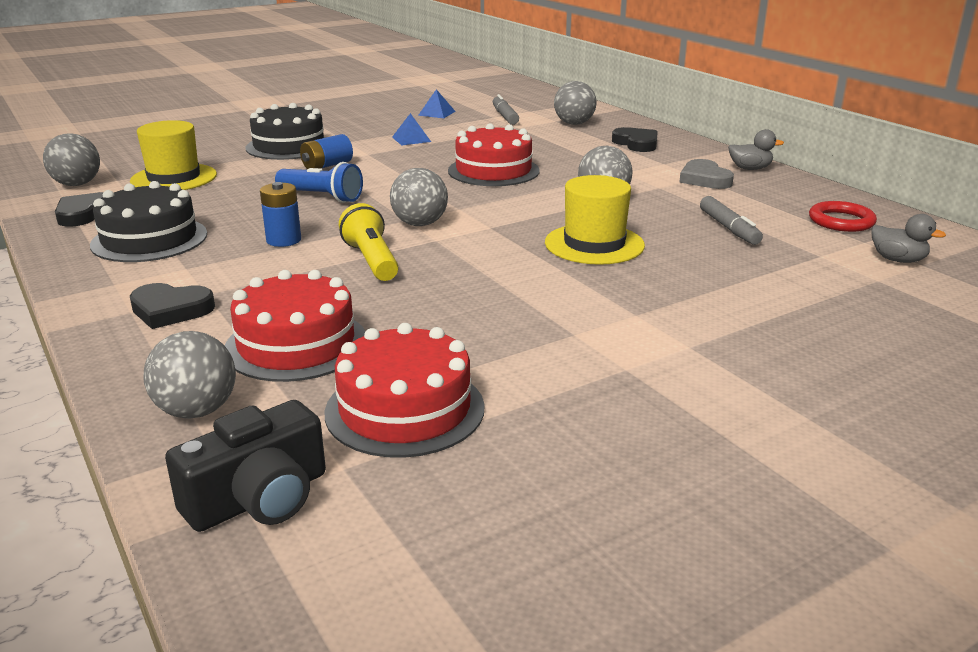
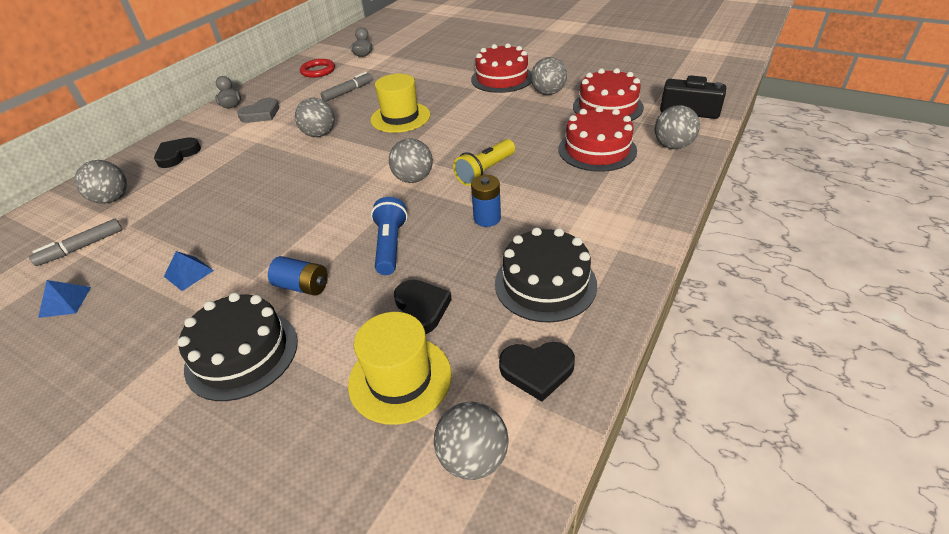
camera: 115 degrees left, 15 degrees up
black heart [130,283,215,329] -> black heart moved to [394,280,452,334]
red cake [448,123,540,186] -> red cake moved to [471,43,532,93]
none -> grey ball [531,57,567,95]

